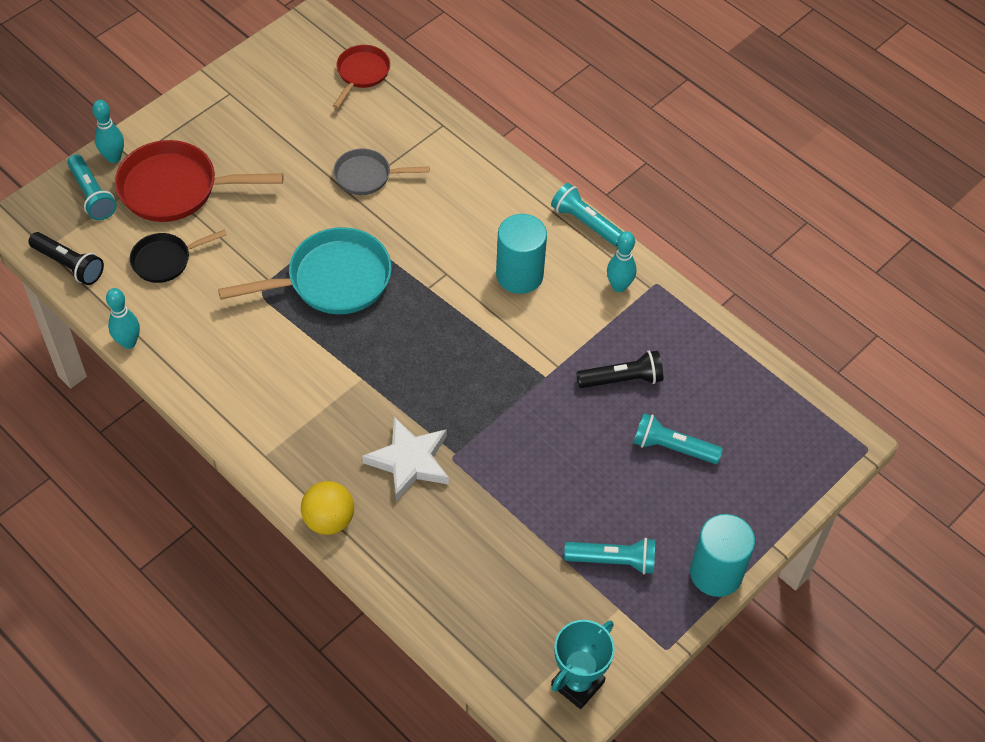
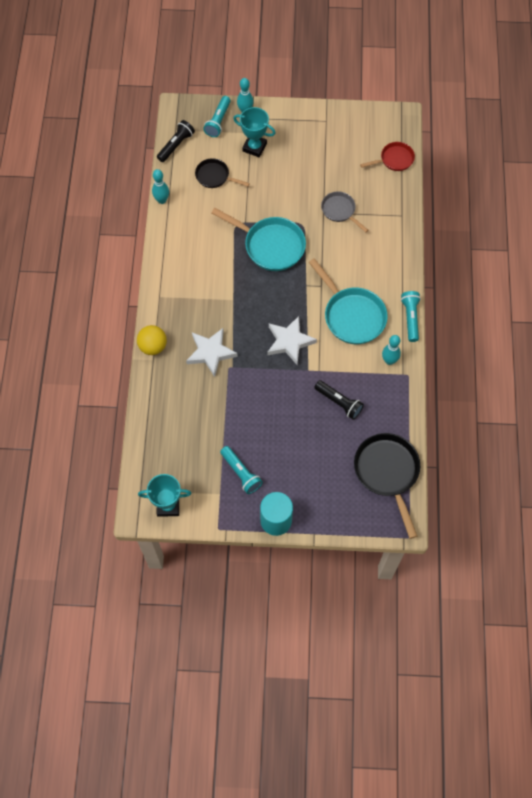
camera: 50 degrees right, 10 degrees up
black flashlight [28,232,104,285] -> black flashlight turned 135 degrees counterclockwise [157,120,195,162]
red pan [115,140,283,222] -> turquoise trophy [233,107,275,157]
turquoise cylinder [496,214,547,294] -> turquoise pan [309,258,388,344]
turquoise flashlight [633,413,723,464] -> none
none -> white star [267,316,317,365]
none -> black pan [354,433,420,539]

